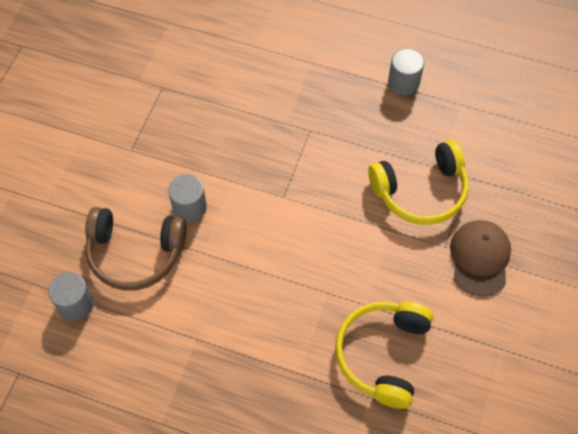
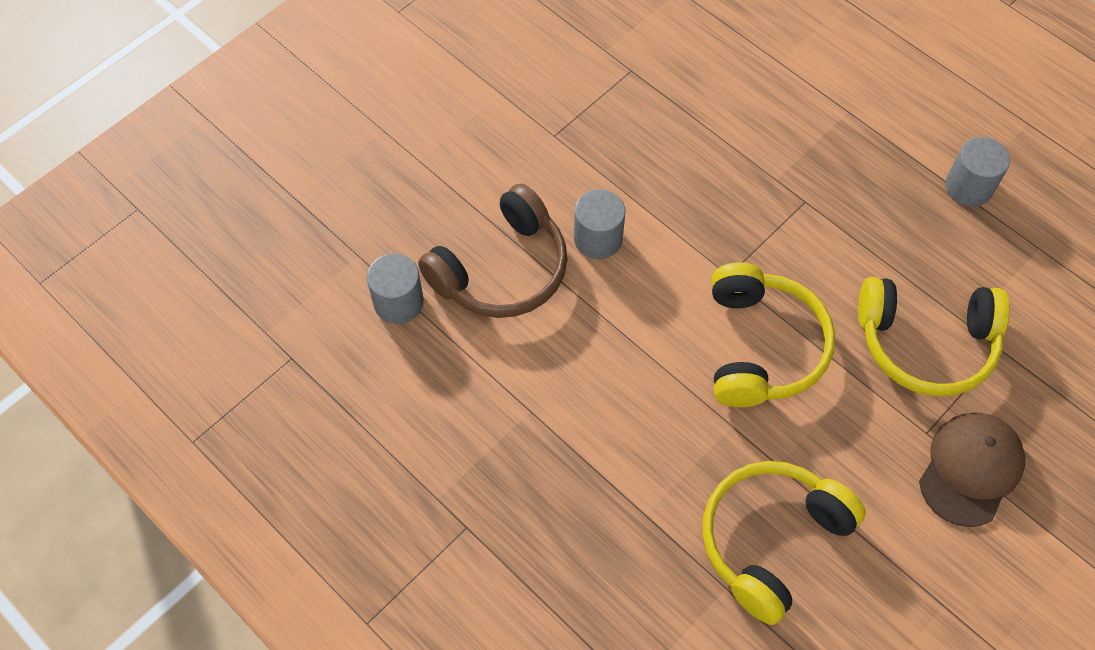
camera: 25 degrees right, 0 degrees up
brown headphones [85,207,187,290] -> brown headphones turned 75 degrees counterclockwise [418,183,567,318]
none -> yellow headphones [712,262,835,407]

